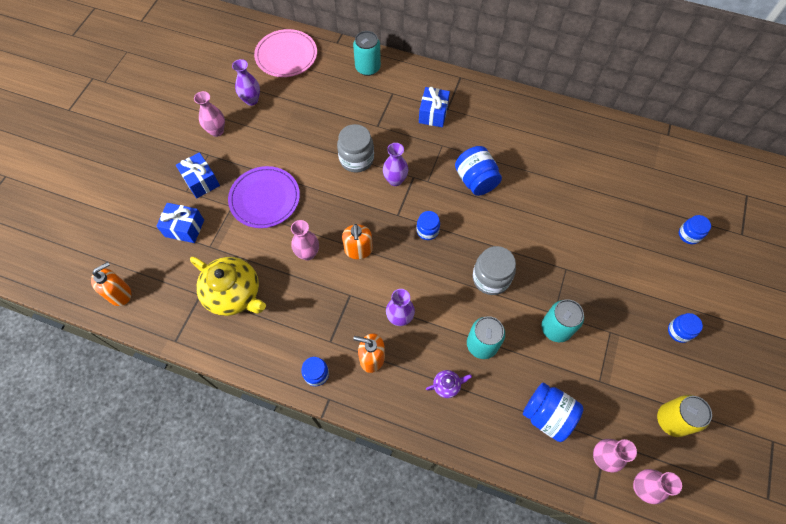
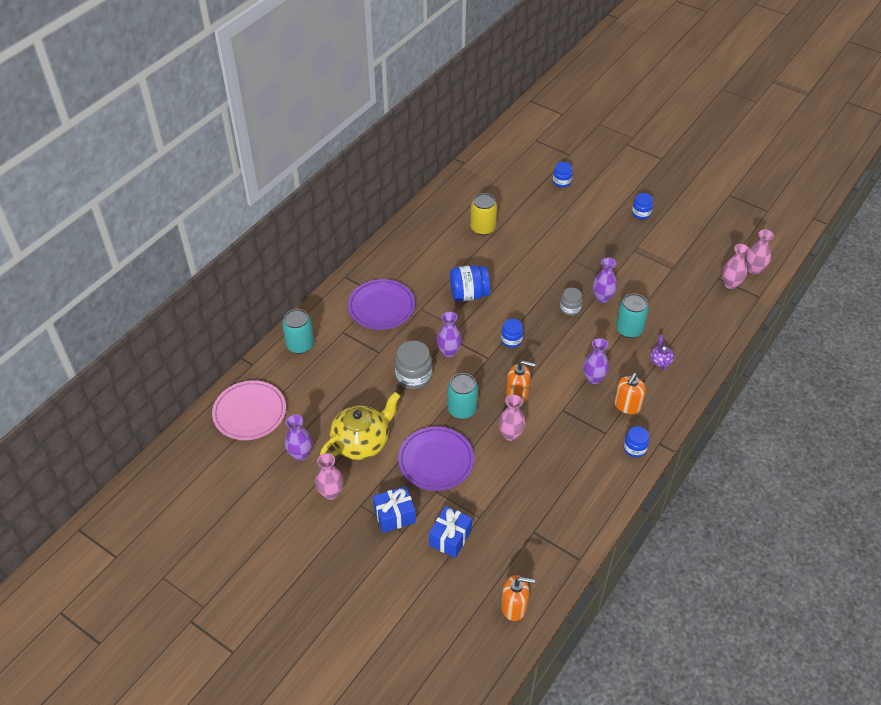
camera: 75 degrees left, 15 degrees down
orange soap dispenser [91,262,131,306] -> orange soap dispenser turned 120 degrees clockwise [501,575,535,621]
yellow teapot [190,257,266,316] -> yellow teapot moved to [320,392,400,460]
blue gift [419,87,450,127] -> purple plate [348,279,415,330]
grey jar [473,246,516,295] -> grey jar [560,288,582,316], size x0.61
blue jar [523,383,584,442] -> none
turquoise can [542,299,584,342] -> turquoise can moved to [447,373,478,419]
yellow can [657,395,712,437] -> yellow can moved to [470,193,497,235]
none -> purple vase [593,257,617,303]

